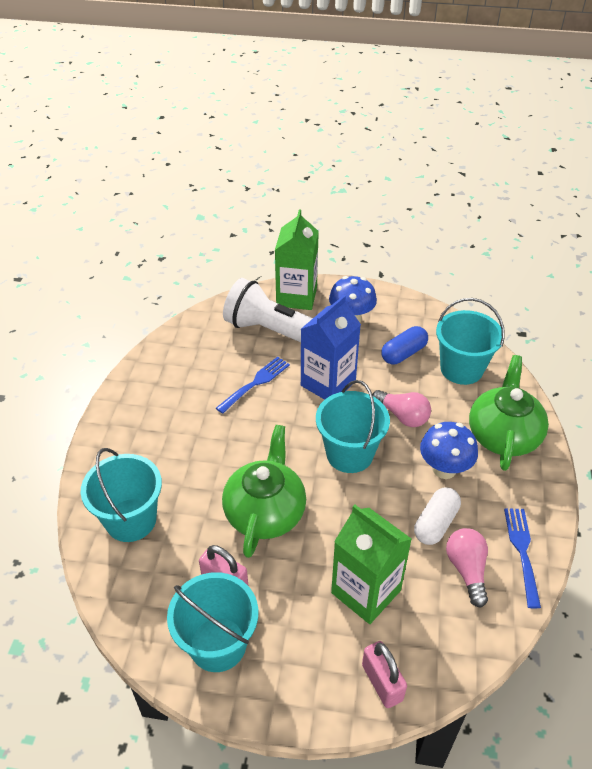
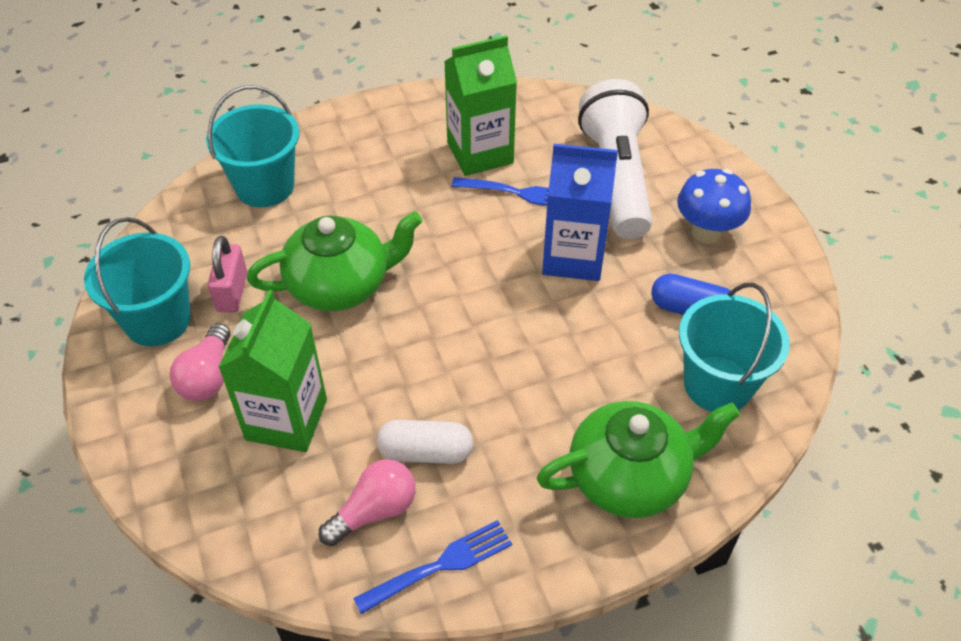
camera: 60 degrees right, 5 degrees up
green carton [275,209,319,310] -> green carton moved to [444,35,517,176]
turquoise bucket [316,380,390,473] -> none
pink padlock [362,641,407,708] -> none
pink light bulb [372,390,431,427] -> pink light bulb moved to [170,323,231,401]
blue mushroom [420,422,478,479] -> none

